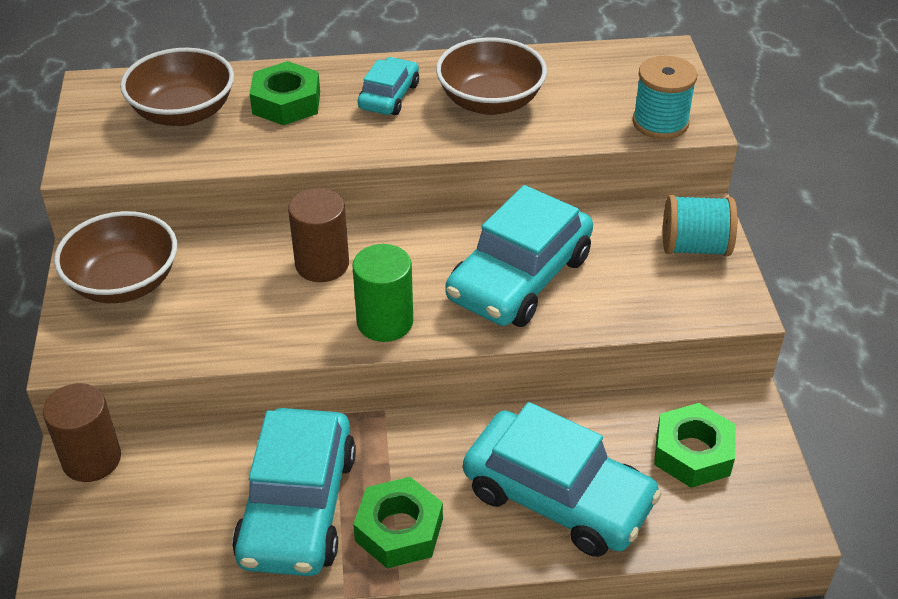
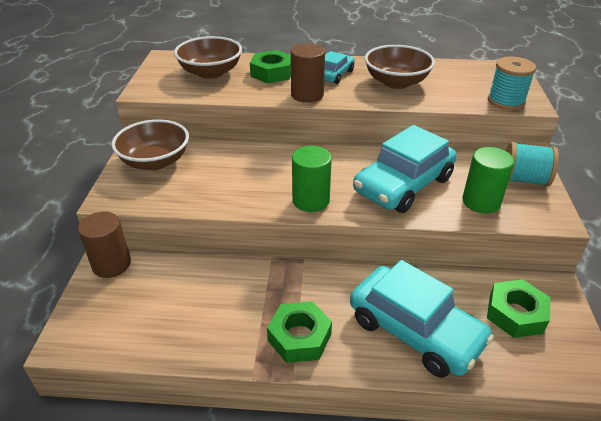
camera: 10 degrees right, 5 degrees down
turquoise car [232,408,356,576] -> none
brown cylinder [288,188,349,282] -> brown cylinder moved to [291,44,325,103]
none -> green cylinder [462,147,514,214]

